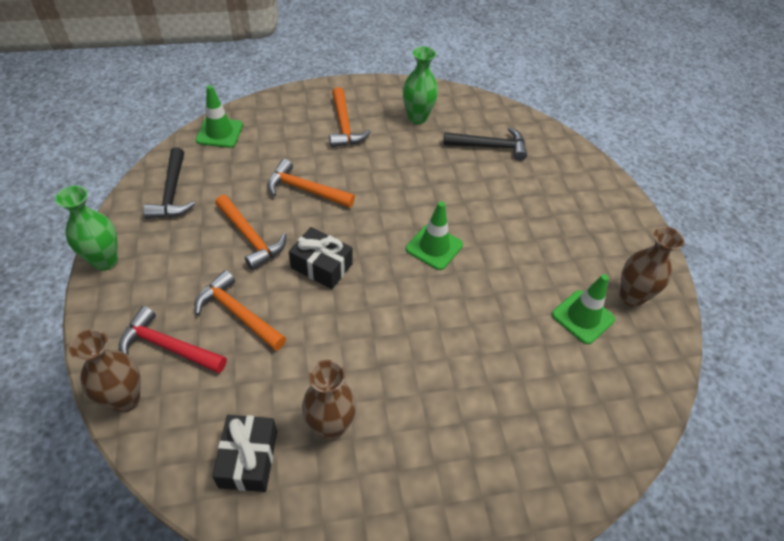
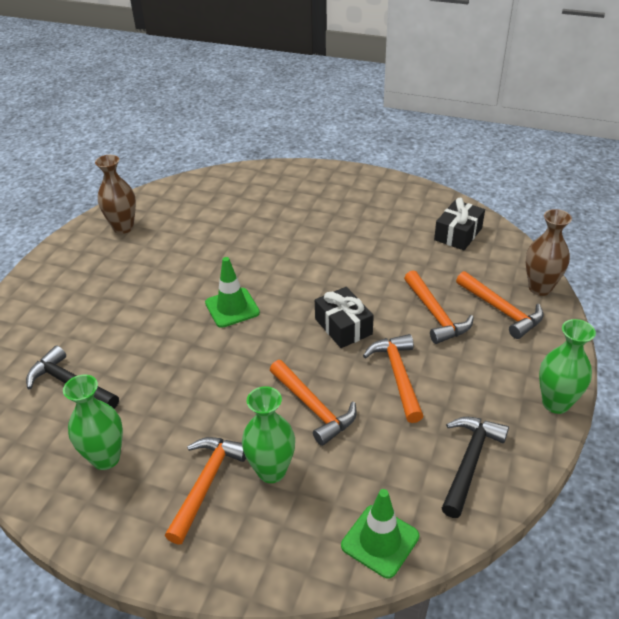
camera: 145 degrees left, 10 degrees down
red hammer [119,306,227,373] -> orange hammer [456,271,544,339]
brown vase [302,360,356,441] -> none
green traffic cone [552,274,615,344] -> none
none -> green vase [242,386,295,483]

